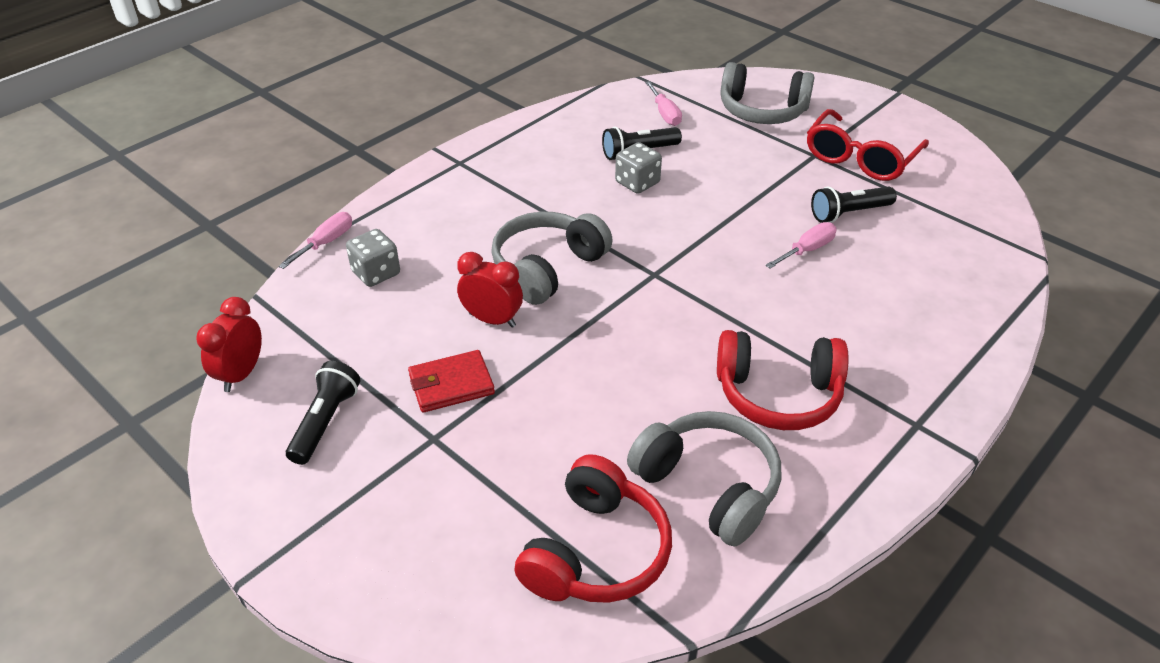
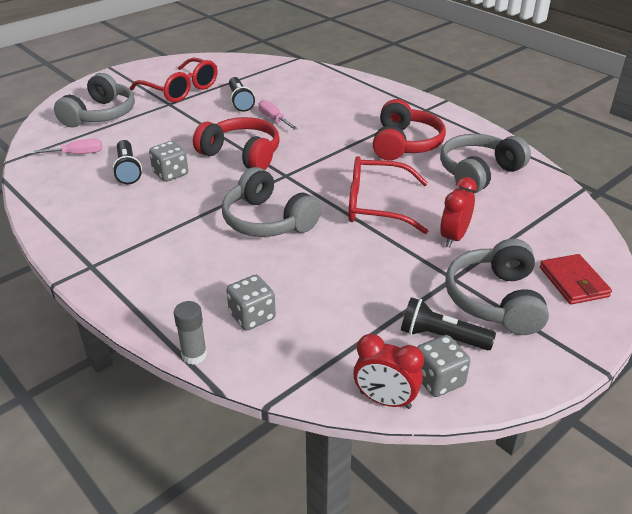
camera: 85 degrees left, 5 degrees down
pink screwdriver [279,212,352,269] -> grey glue stick [174,301,207,365]
red wallet [408,350,495,413] -> red wallet moved to [540,254,612,305]
red clock [457,252,523,328] -> red clock moved to [440,177,477,248]
red headphones [514,454,672,603] -> red headphones moved to [193,117,280,170]
none -> red glasses [348,156,428,234]
none -> grey dice [417,335,470,397]
none -> grey headphones [445,239,549,335]

